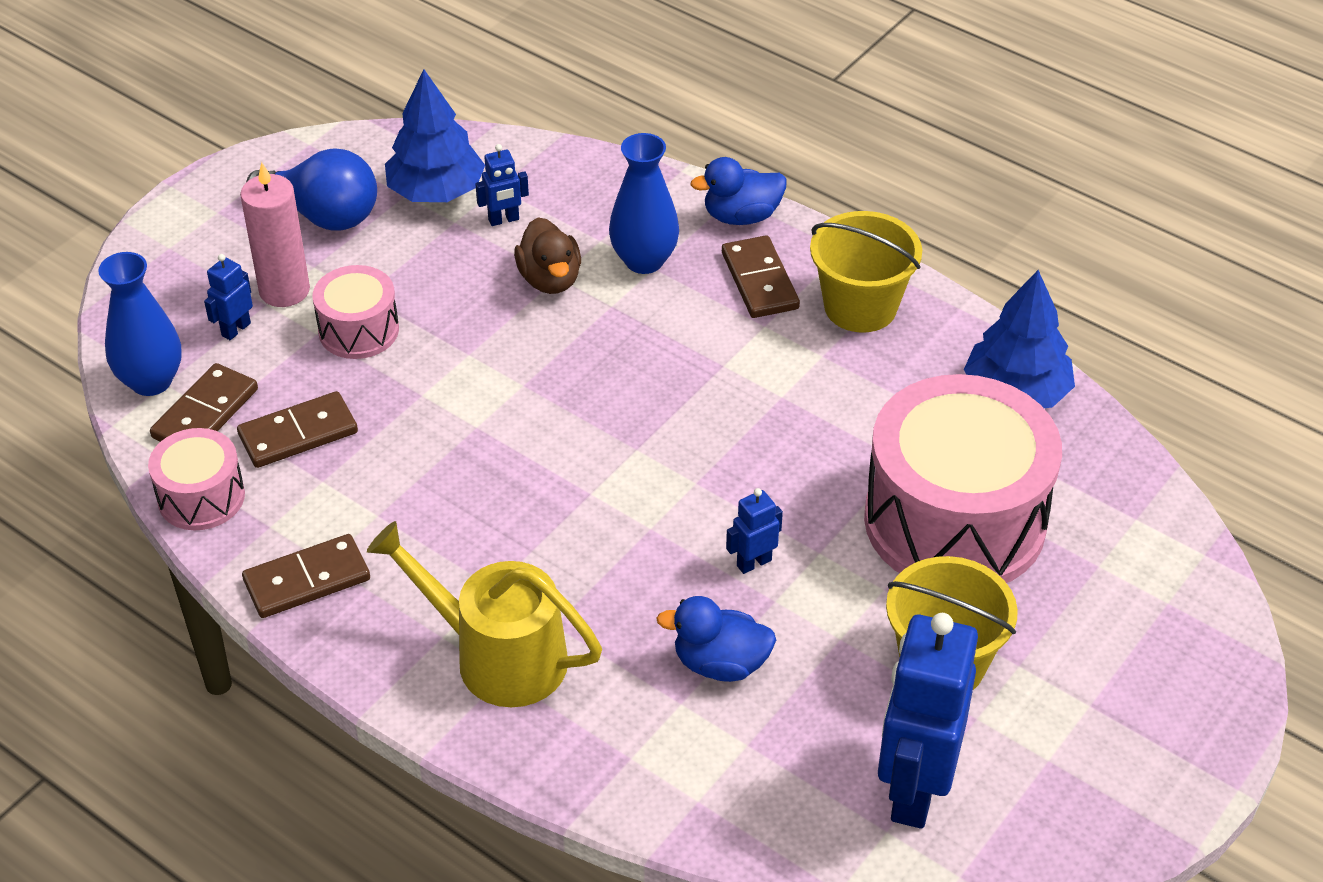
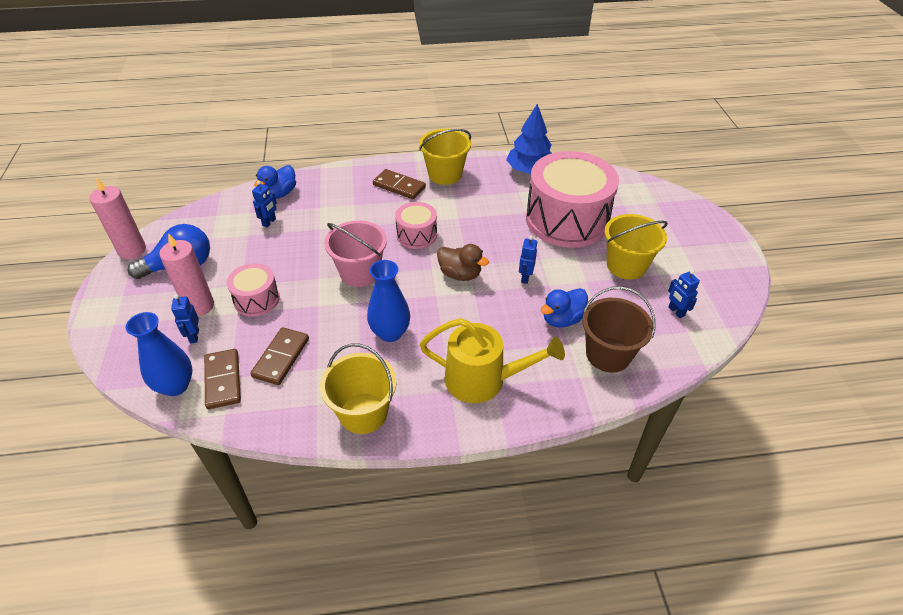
camera: 45 degrees left, 0 degrees up
pink drum [148,428,245,530] -> pink drum moved to [395,202,437,249]
brown domino [242,534,370,618] -> yellow bucket [320,343,397,434]
yellow watering can [367,521,602,707] -> yellow watering can turned 150 degrees counterclockwise [420,318,565,403]
blue tree [385,69,485,202] -> none
brown duck [514,217,581,294] -> brown duck moved to [437,244,489,281]
blue vase [609,133,679,274] -> blue vase moved to [367,260,410,342]
blue duck [690,157,786,225] -> blue duck moved to [254,165,296,199]
blue robot [878,613,978,829] -> blue robot [668,270,700,318], size x0.43
none -> pink candle [89,178,146,259]
none -> pink bucket [324,221,387,287]
none -> brown bucket [582,286,656,373]

